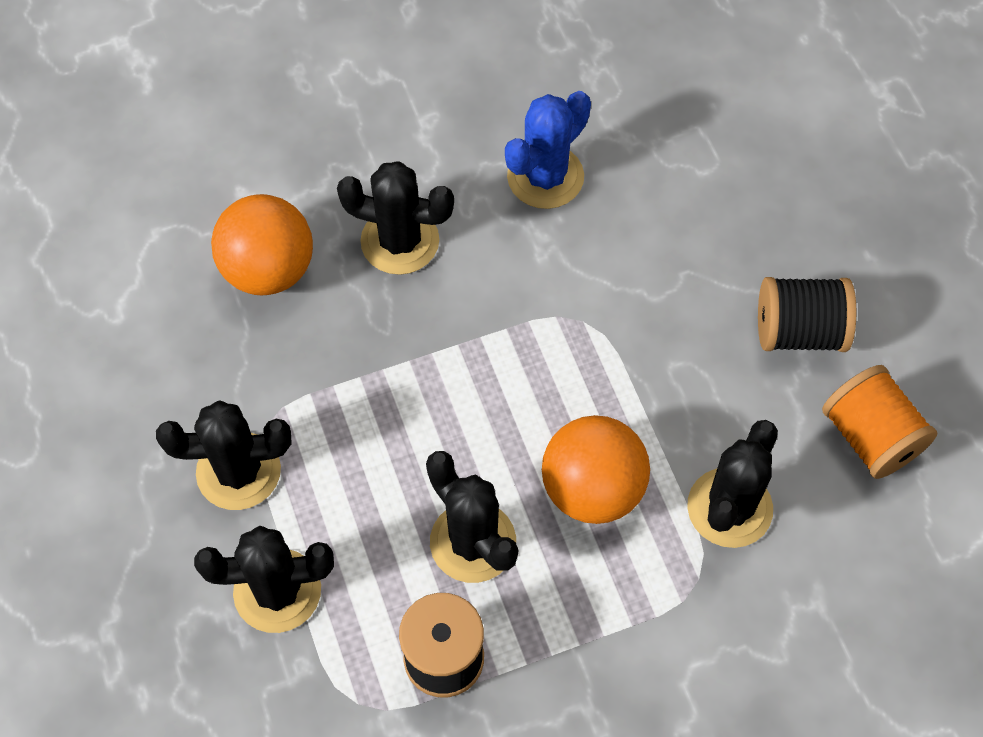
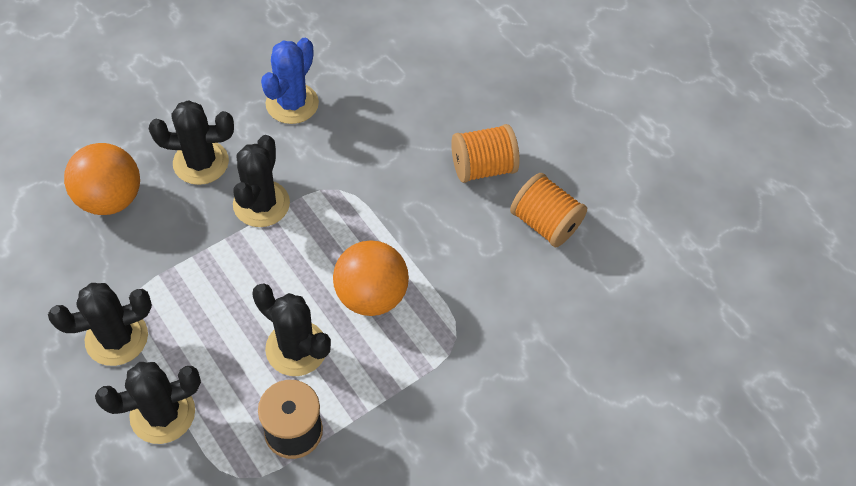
camera: 20 degrees left, 5 degrees down
black cactus [687,420,778,548] -> black cactus moved to [233,135,290,227]
black spool [758,277,857,352] -> orange spool [451,124,520,183]

